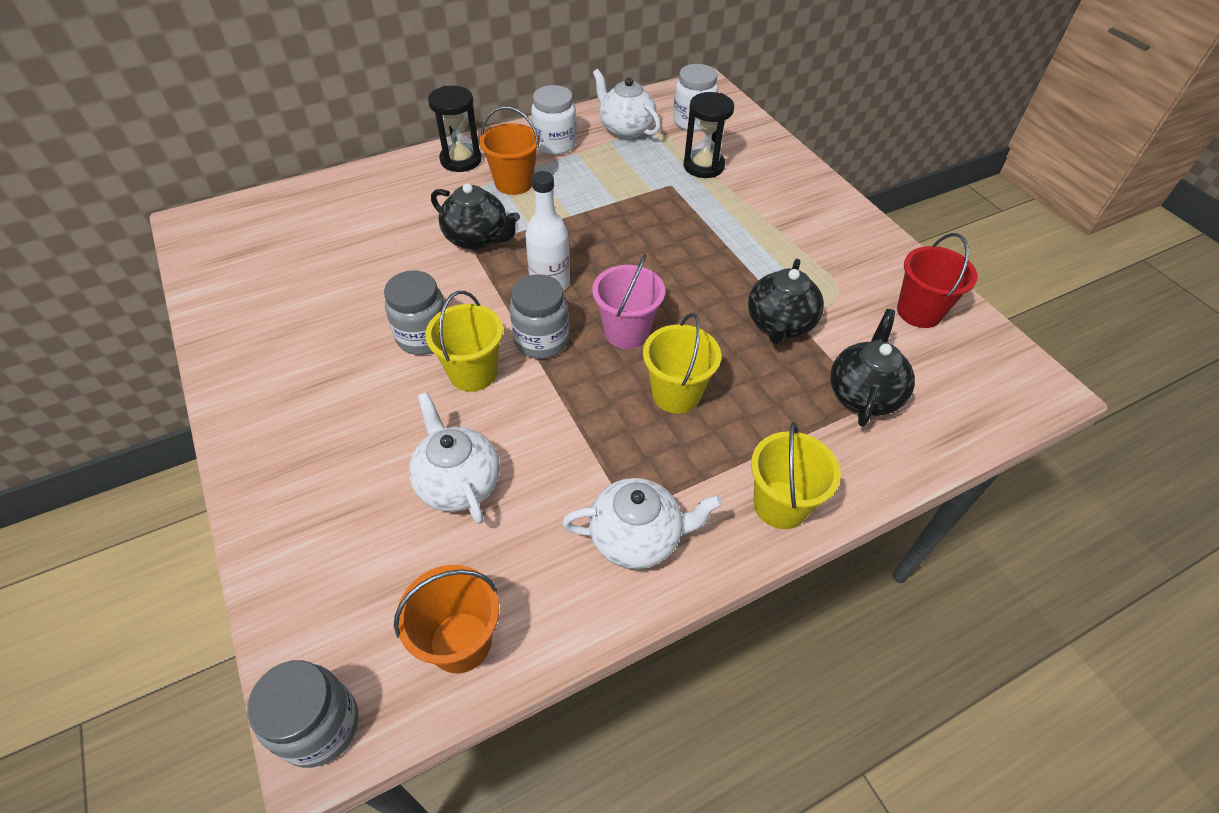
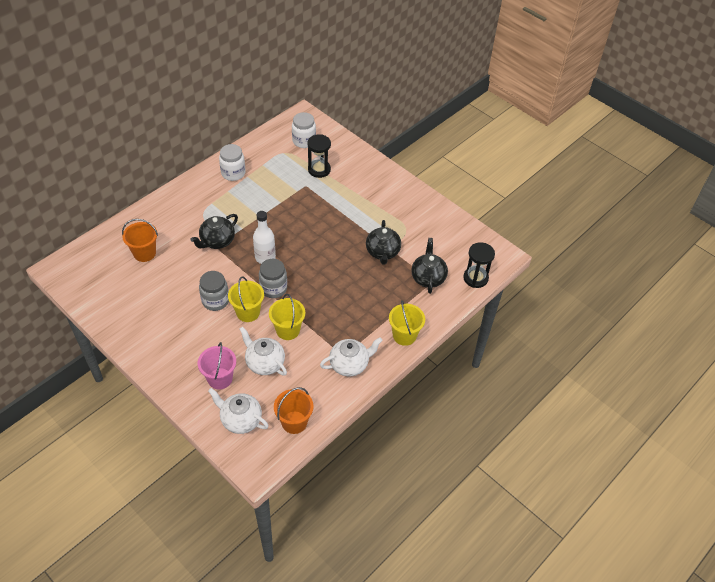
camera: 20 degrees left, 0 degrees up
grey jar [247,660,358,768] -> none
black hourglass [428,86,482,172] -> black hourglass moved to [463,242,495,288]
black teapot [431,183,520,250] -> black teapot turned 120 degrees clockwise [190,214,238,249]
orange bucket [479,106,540,195] -> orange bucket moved to [122,219,158,262]
pink bucket [592,254,665,349] -> pink bucket moved to [198,342,236,390]
white teapot [593,69,661,139] -> white teapot moved to [208,388,268,434]
yellow bucket [643,313,721,414] -> yellow bucket moved to [269,294,305,340]
red bucket [897,233,977,328] -> none

